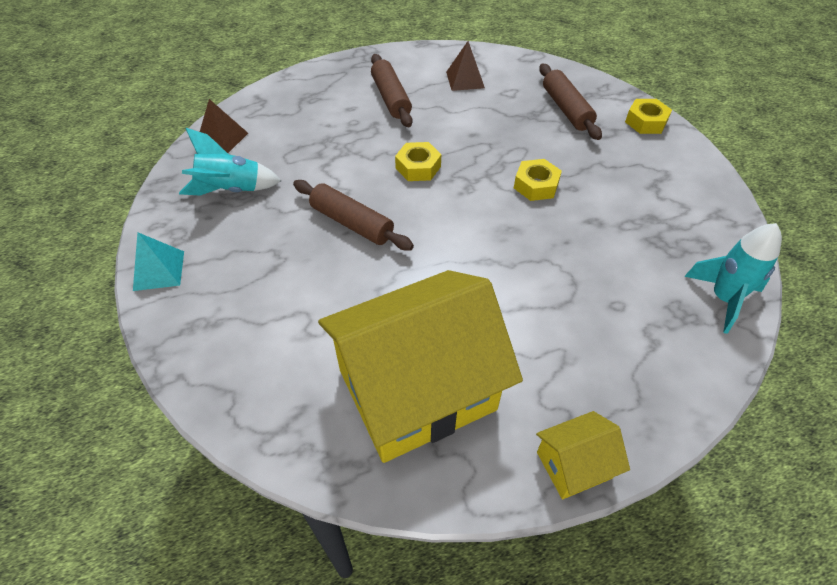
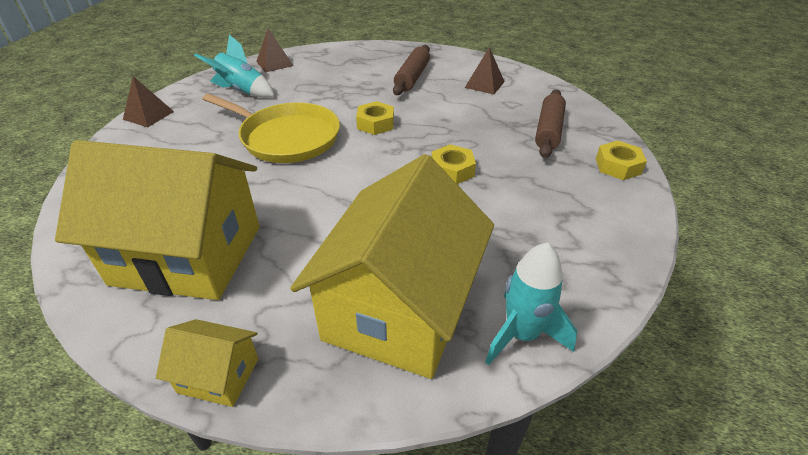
camera: 35 degrees right, 10 degrees down
turquoise pyramid [133,232,184,291] -> brown pyramid [123,76,174,127]
brown rolling pin [293,180,414,250] -> yellow pan [203,94,340,163]
none -> yellow house [290,154,494,379]

